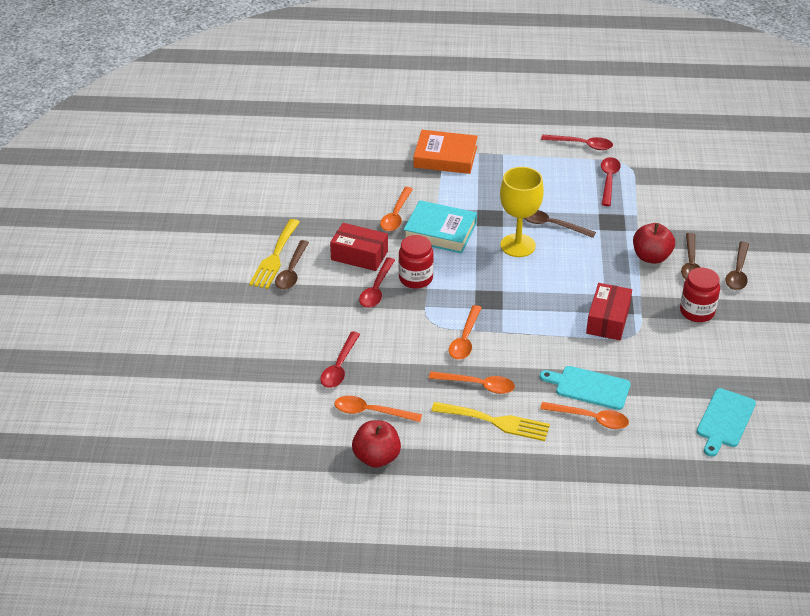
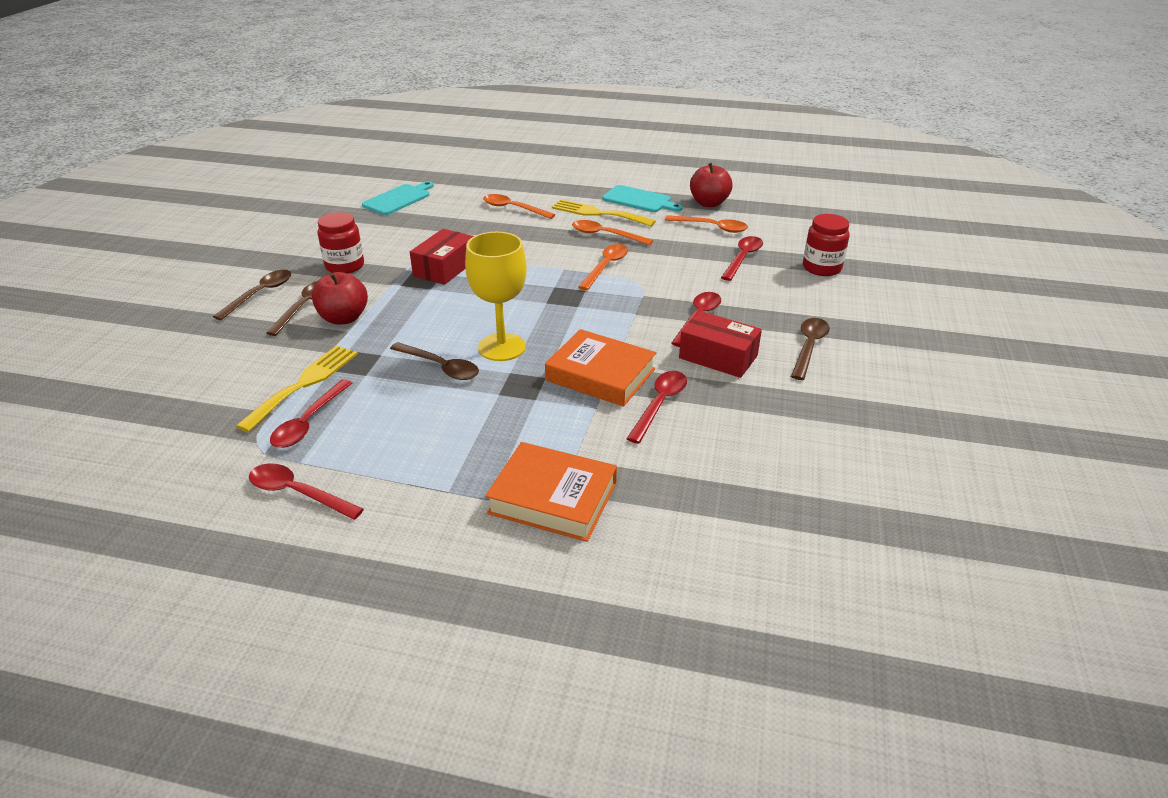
camera: 170 degrees left, 5 degrees down
yellow fork [249,219,300,289] -> yellow fork moved to [236,345,358,432]
orange spoon [380,187,413,231] -> red spoon [626,371,687,444]
red jar [398,235,434,289] -> red jar moved to [803,214,850,276]
turquoise book [403,200,477,254] -> orange book [545,329,656,407]
turquoise cutting board [540,366,631,410] -> turquoise cutting board moved to [602,185,683,212]

